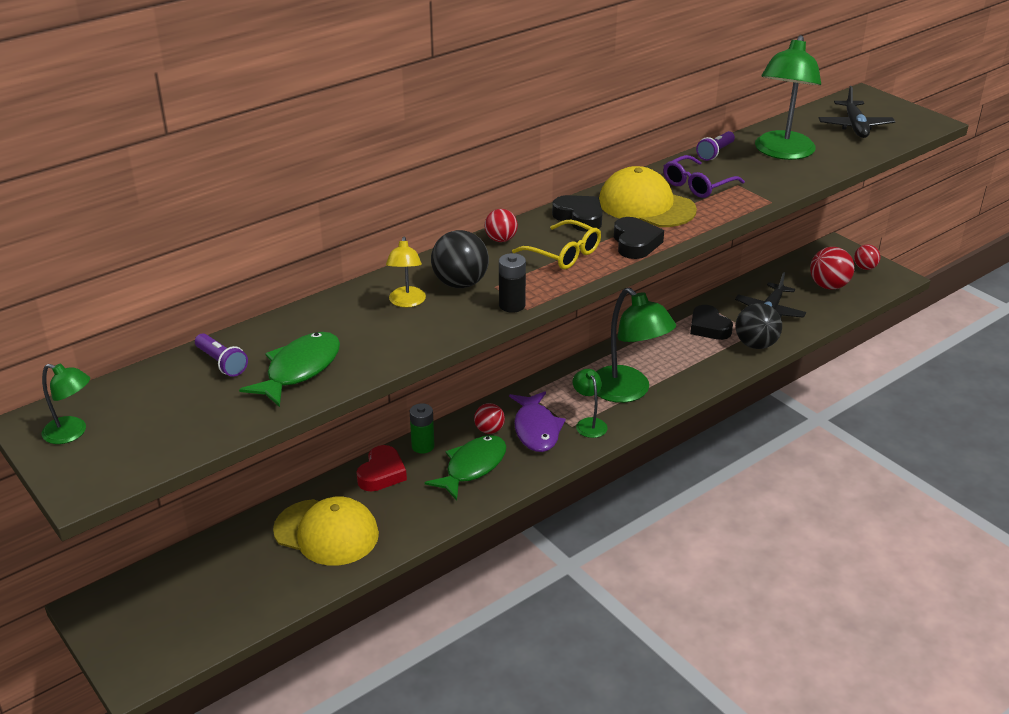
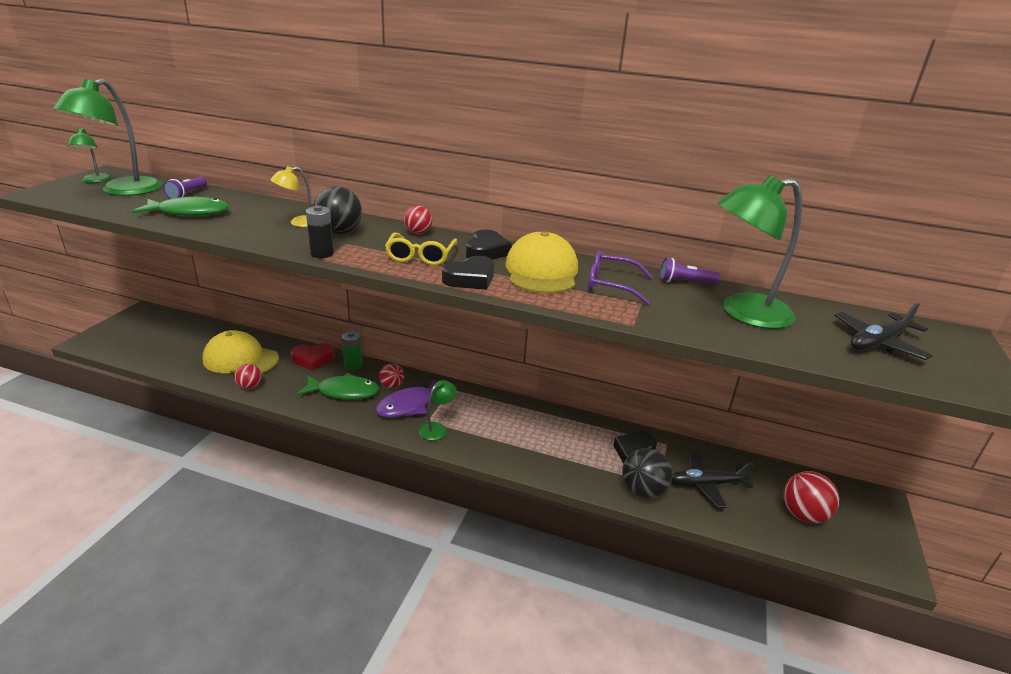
camera: 55 degrees right, 5 degrees down
yellow cap [273,497,379,566] -> yellow cap turned 120 degrees clockwise [202,330,279,374]
green lamp [596,288,676,403] -> green lamp moved to [53,79,162,196]
red ball [854,245,880,270] -> red ball moved to [234,364,262,389]

